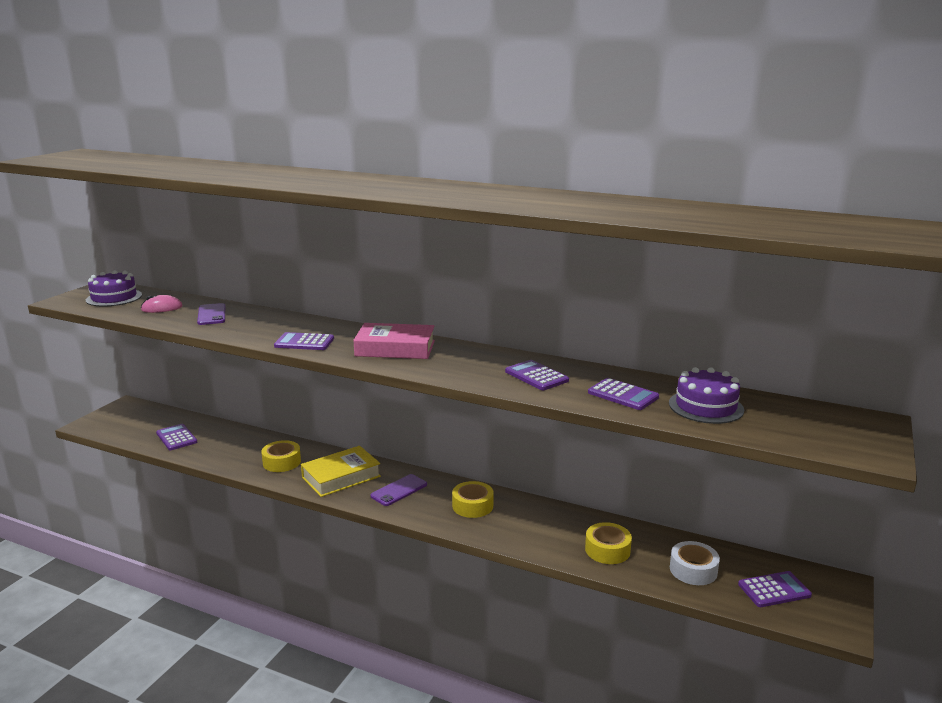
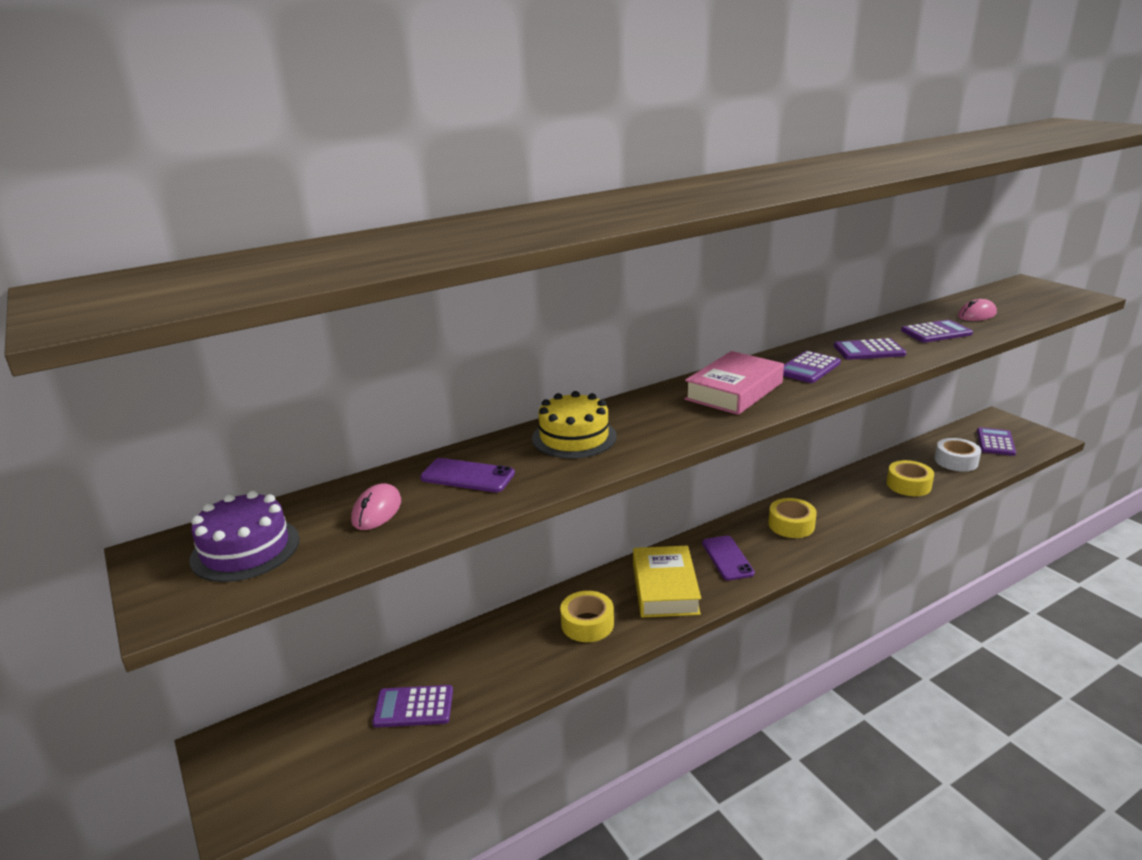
camera: 55 degrees left, 5 degrees up
purple calculator [274,332,334,350] -> purple calculator moved to [783,351,841,383]
purple cake [669,367,744,424] -> pink mouse [958,299,997,321]
none -> yellow cake [532,391,617,458]

